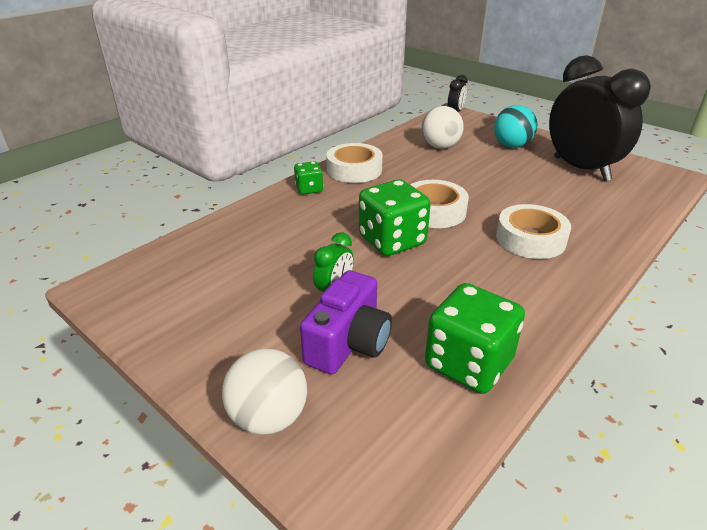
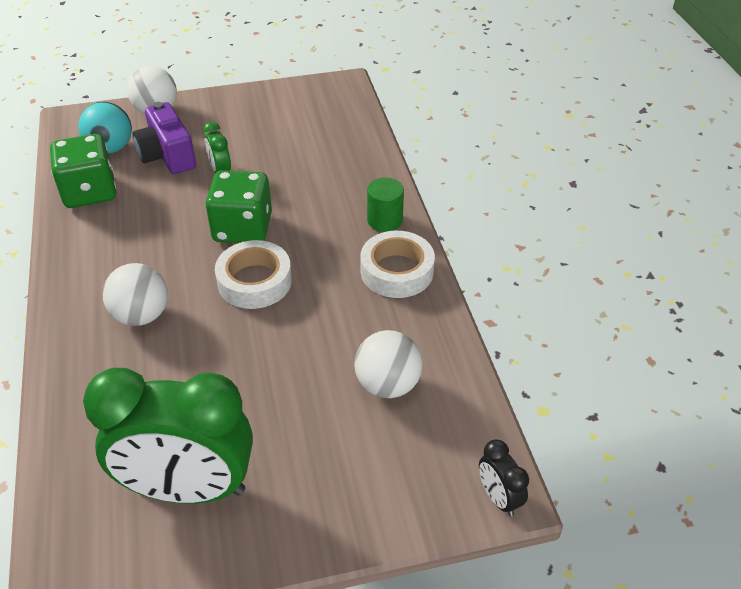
camera: 125 degrees right, 10 degrees up
green dice [294,161,323,194] -> green cylinder [367,178,404,232]
turquoise ball [494,105,537,148] -> turquoise ball moved to [78,102,132,154]
white tape [496,204,571,259] -> white ball [102,263,168,326]
black clock [549,55,651,181] -> green clock [83,368,253,504]

